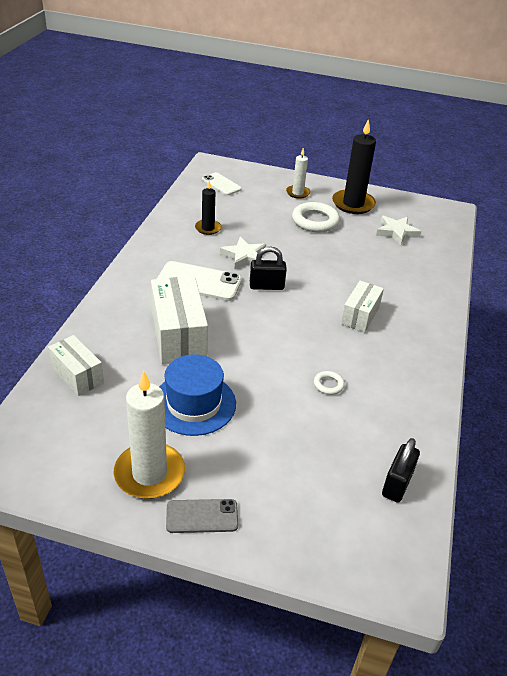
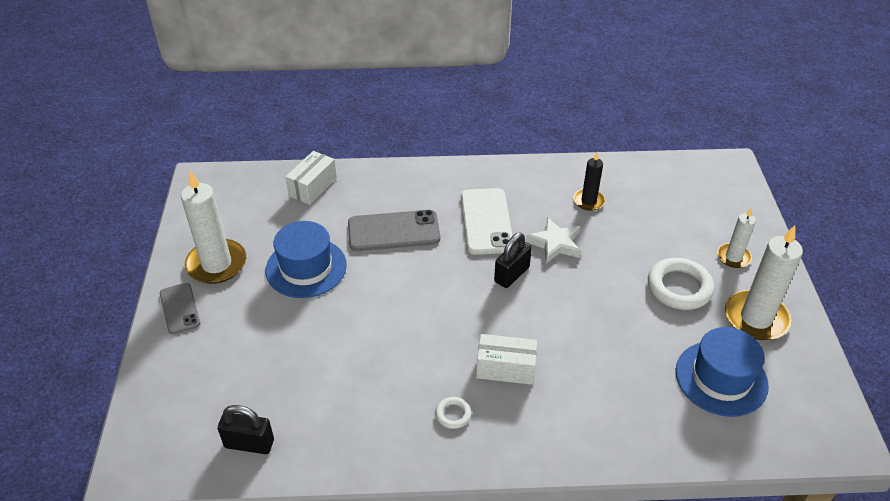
camera: 75 degrees right, 5 degrees up
white box [151,276,208,364] -> grey phone [348,210,440,251]
white phone [202,172,242,195] -> none
black padlock [250,246,287,290] -> black padlock turned 60 degrees clockwise [494,232,532,288]
white ring [314,371,345,395] -> white ring moved to [435,397,471,429]
black candle [332,119,376,214] -> white candle [725,225,803,340]
white star [376,216,421,245] -> blue hat [676,327,769,417]

